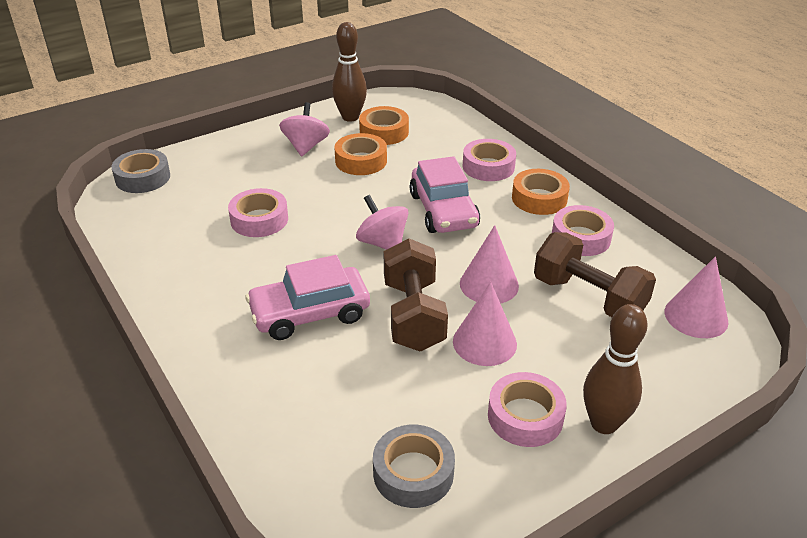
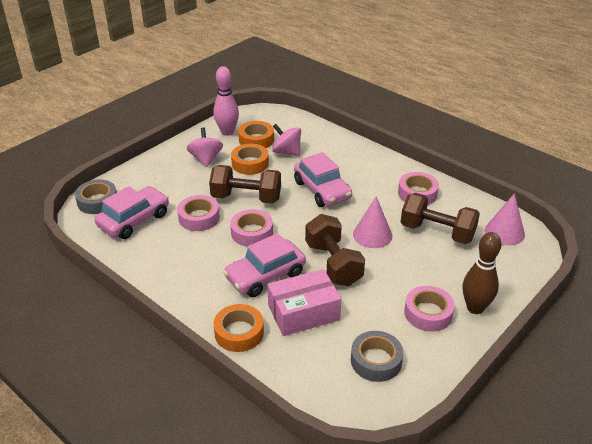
camera: 15 degrees left, 0 degrees up
brown bowling pin [332,22,367,122] -> pink bowling pin [213,66,239,136]
pink spinning top [356,195,409,250] -> pink spinning top moved to [272,124,301,156]
pink cone [453,282,517,366] -> none
pink tape [463,139,516,181] -> pink tape moved to [230,209,273,247]
orange tape [512,169,570,215] -> orange tape moved to [214,304,264,352]
none -> pink car [95,186,169,239]
none -> brown dumbbell [209,165,281,204]
none -> pink box [267,269,341,336]

